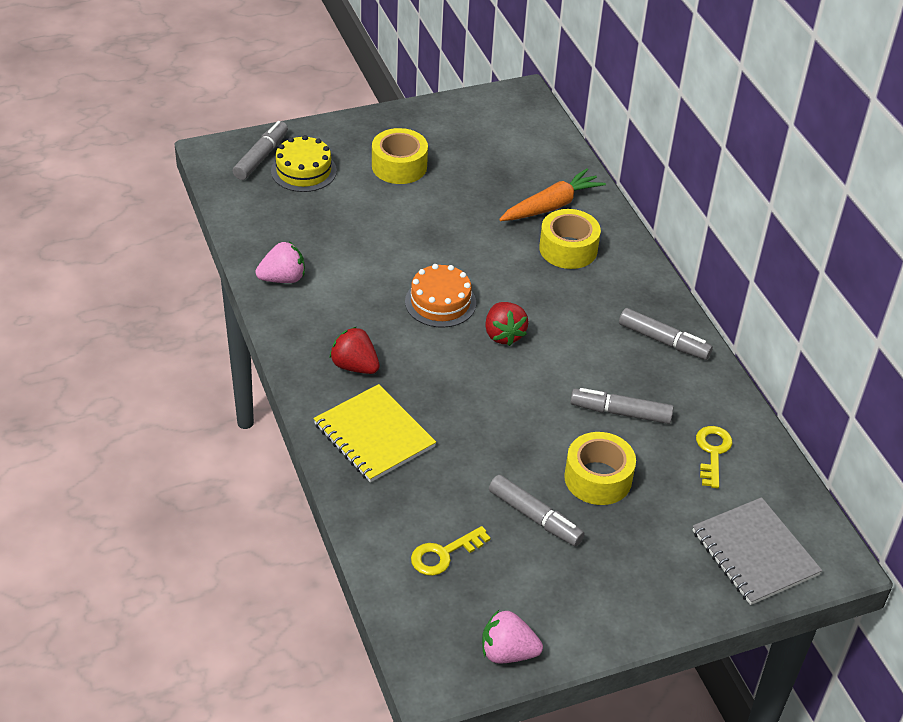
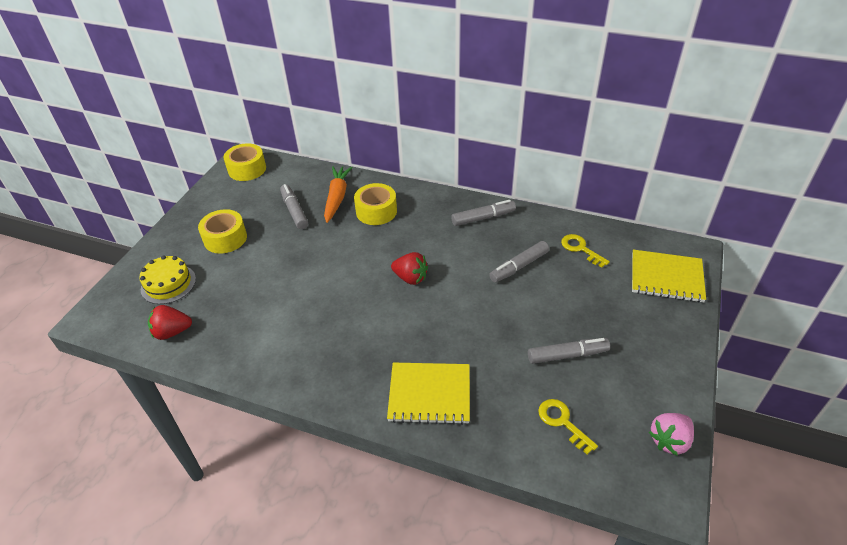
camera: 45 degrees left, 0 degrees up
grey marker [233,121,288,180] -> grey marker moved to [280,184,308,229]
pink strawberry [256,242,305,283] -> none
red strawberry [329,327,380,374] -> red strawberry moved to [148,305,192,340]
orange cake [405,264,476,328] -> none
yellow key [411,526,491,576] -> yellow key turned 135 degrees clockwise [538,399,598,454]
yellow tape [564,432,636,505] -> yellow tape moved to [224,143,266,181]
grey notebook [693,497,822,605] -> yellow notebook [632,250,706,303]

